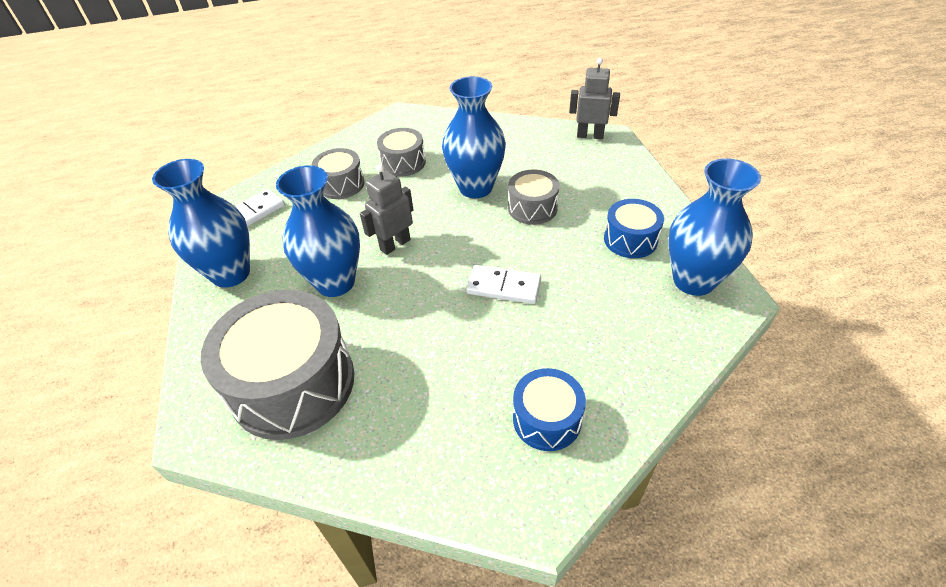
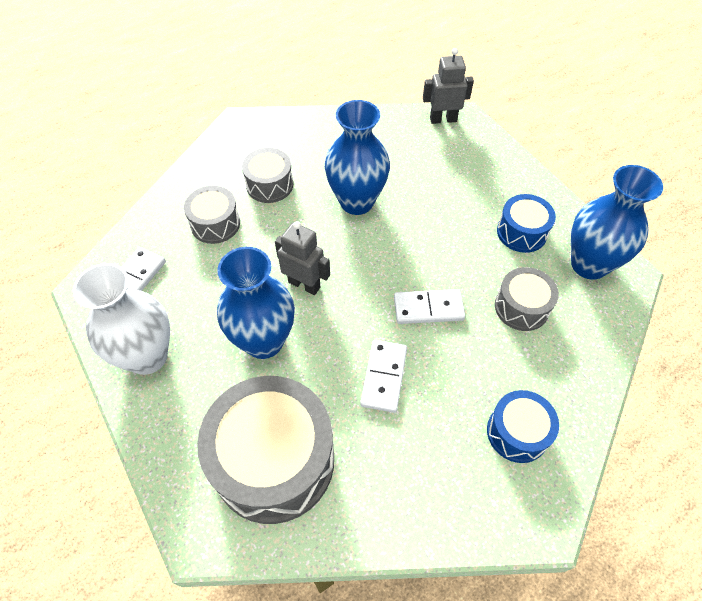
camera: 20 degrees left, 10 degrees up
blue vase [152,159,250,288] -> white vase [73,263,170,375]
grey robot [360,164,414,255] -> grey robot turned 90 degrees clockwise [275,221,330,295]
grey drum [508,169,559,225] -> grey drum moved to [495,267,559,331]
none -> white domino [360,340,407,413]

